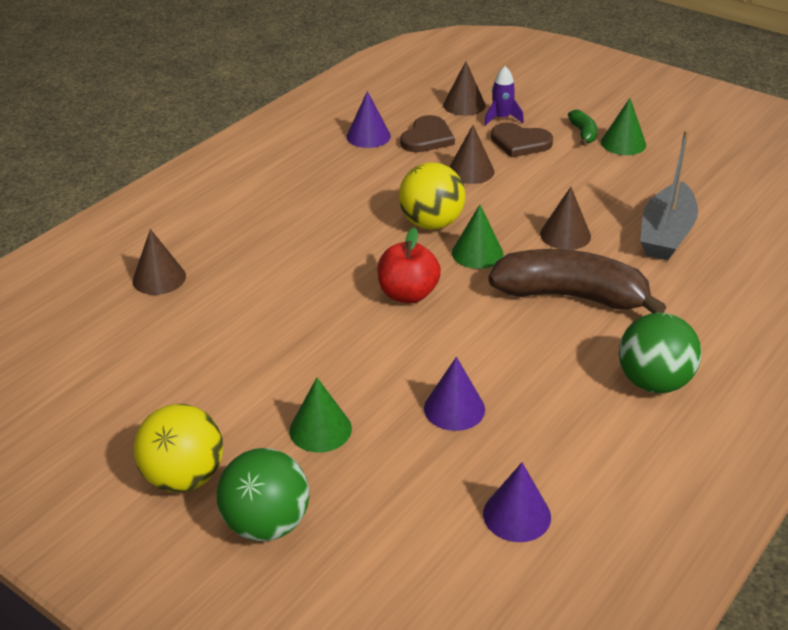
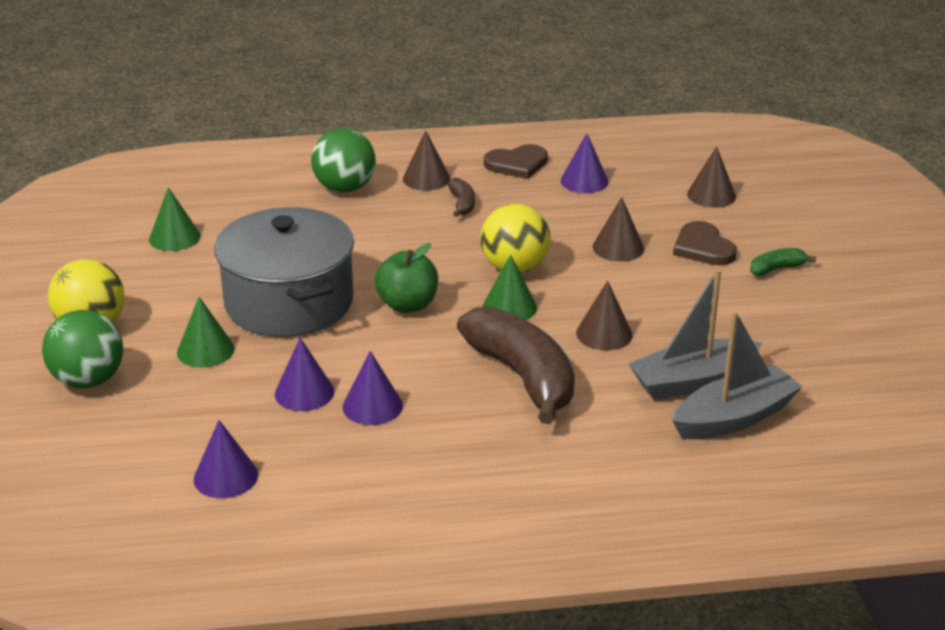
camera: 45 degrees right, 5 degrees down
brown cone [132,229,186,295] -> brown cone moved to [403,130,450,190]
red apple [377,227,441,303] -> green apple [375,243,438,313]
brown heart [400,115,455,152] -> brown heart moved to [484,144,548,179]
purple rocket [484,66,524,126] -> none
green banana [568,110,597,145] -> green banana turned 150 degrees counterclockwise [750,248,816,276]
green cone [601,98,646,155] -> green cone moved to [149,187,201,251]
green ball [619,313,702,393] -> green ball moved to [311,128,376,193]
none -> grey pot [214,207,354,337]
none -> purple cone [343,351,403,425]
none -> brown banana [447,178,475,217]
none -> grey boat [672,311,803,439]

